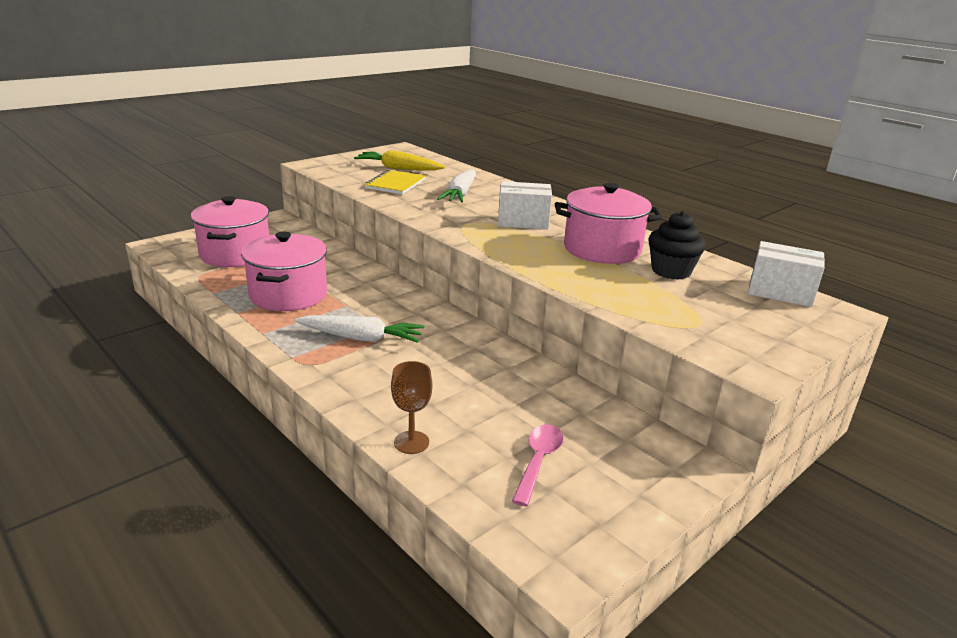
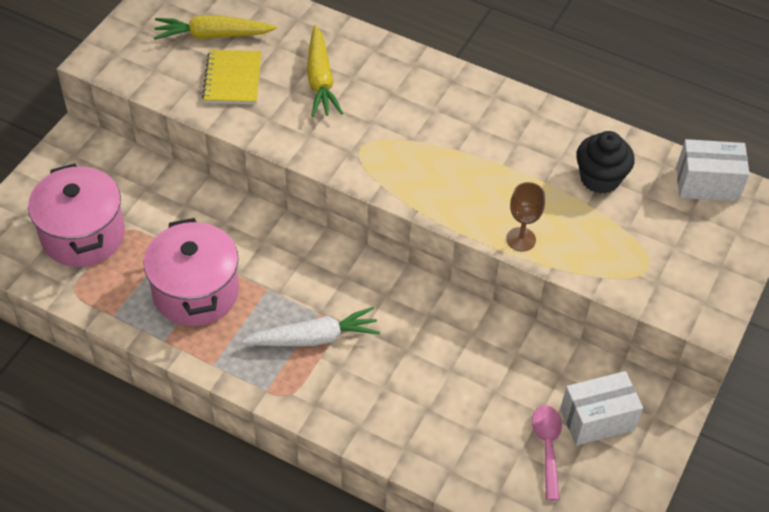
camera: 20 degrees left, 25 degrees up
brown goblet [391,361,432,454] -> brown goblet moved to [506,182,545,252]
white carrot [437,169,476,203] -> yellow carrot [307,25,343,117]
white box [498,181,552,230] -> white box moved to [560,371,643,446]
pink pot [555,183,662,264] -> none

